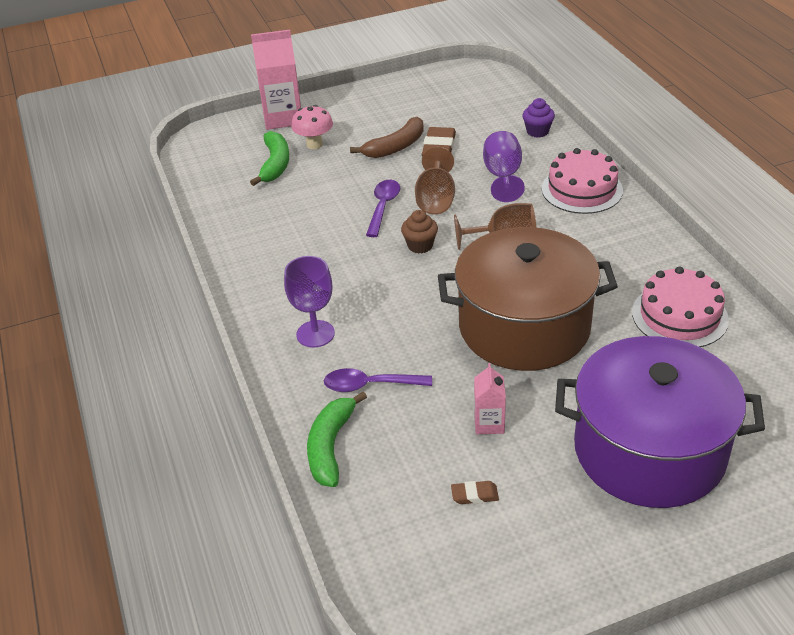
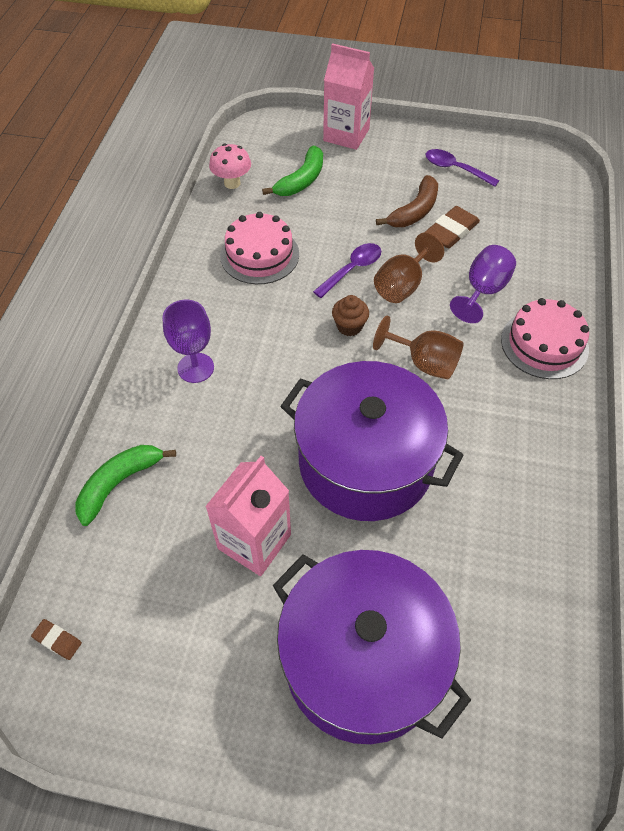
camera: 30 degrees right, 15 degrees up
pink mushroom [291,105,333,149] -> pink mushroom moved to [209,144,251,189]
purple spoon [324,368,432,392] -> purple spoon moved to [425,149,500,187]
brown banana [350,117,424,158] -> brown banana turned 45 degrees counterclockwise [376,175,438,227]
brown pot [438,227,618,371] -> purple pot [280,361,463,521]
brown eraser [451,481,499,504] -> brown eraser moved to [31,619,82,660]
pink carton [474,363,506,434] -> pink carton [205,456,291,576], size x1.88
purple cupcake [522,98,555,138] -> none
pink cake [632,267,729,347] -> pink cake moved to [220,212,299,284]

